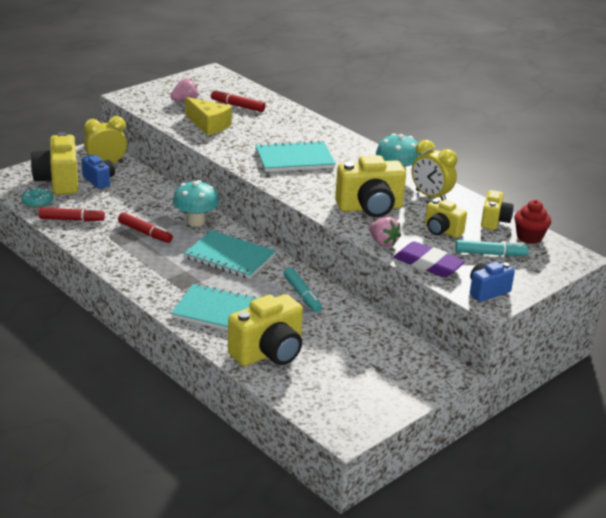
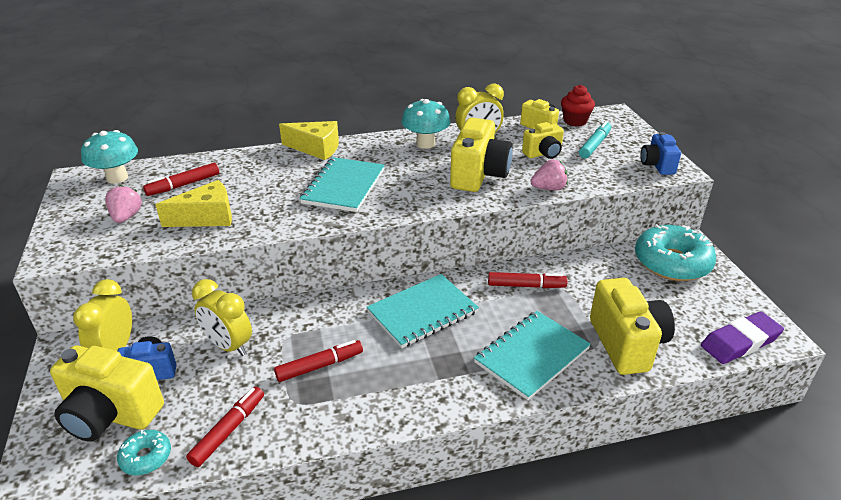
camera: 60 degrees left, 5 degrees up
turquoise mushroom [173,180,219,226] -> turquoise mushroom moved to [81,130,138,184]
turquoise marker [284,267,322,312] -> red marker [488,272,568,288]
purple eraser [393,241,465,278] -> purple eraser moved to [701,312,784,364]
none -> yellow clock [192,279,252,356]
none -> yellow cheese [279,121,339,160]
none -> turquoise donut [635,224,716,281]

